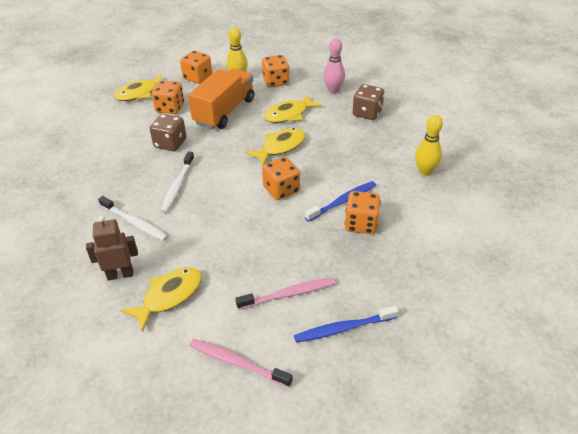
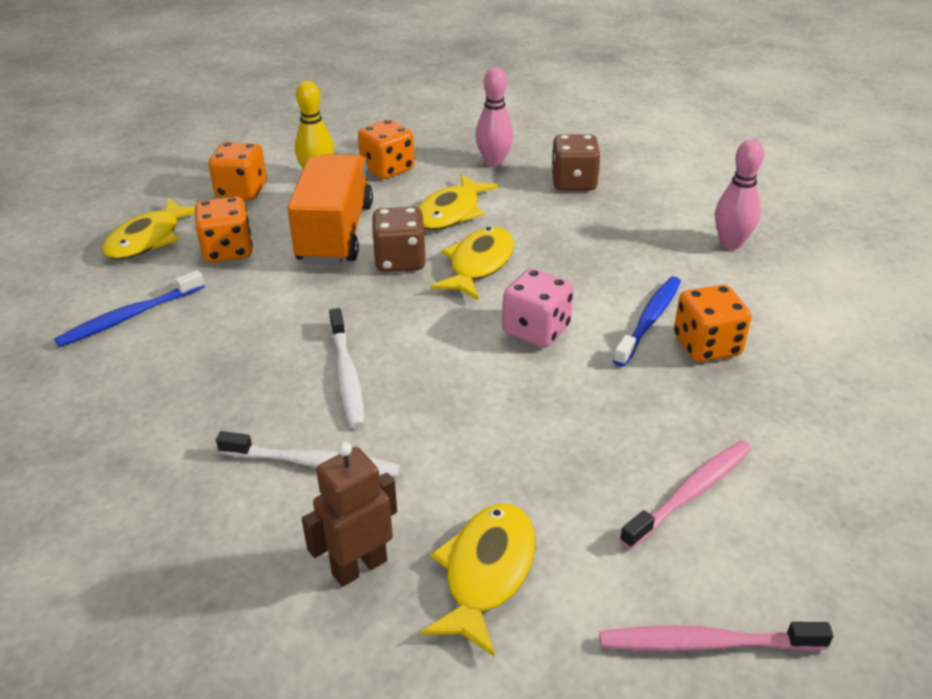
camera: 25 degrees left, 5 degrees down
brown dice [150,114,186,151] -> brown dice moved to [372,207,426,272]
orange dice [262,157,300,200] -> pink dice [502,268,574,348]
blue toothbrush [294,306,399,343] -> blue toothbrush moved to [54,270,205,347]
yellow bowling pin [415,115,443,176] -> pink bowling pin [715,140,764,250]

